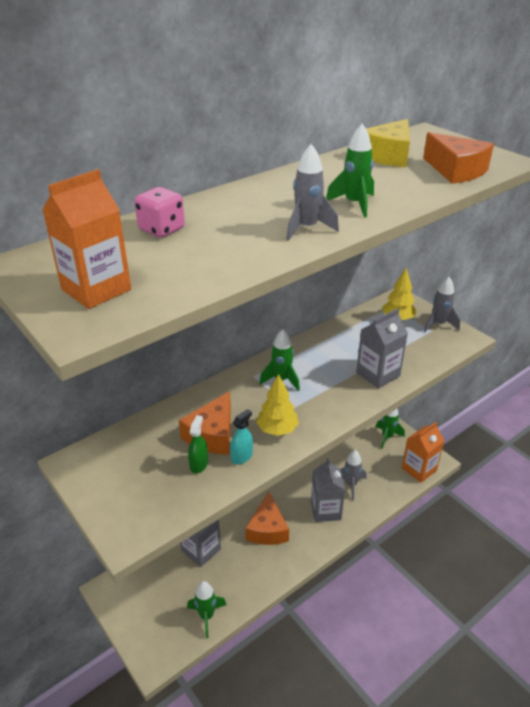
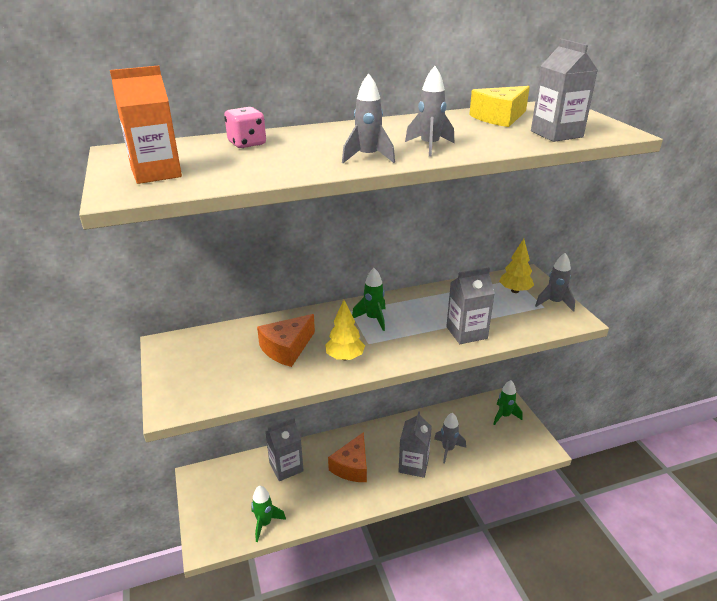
camera: 20 degrees right, 5 degrees down
green spray bottle [188,415,208,474] -> none
turquoise spray bottle [230,409,253,465] -> none
green rocket [326,124,374,218] -> grey rocket [405,66,454,157]
orange carton [402,422,445,483] -> none
orange cheese [423,132,494,184] -> grey carton [531,39,597,142]

